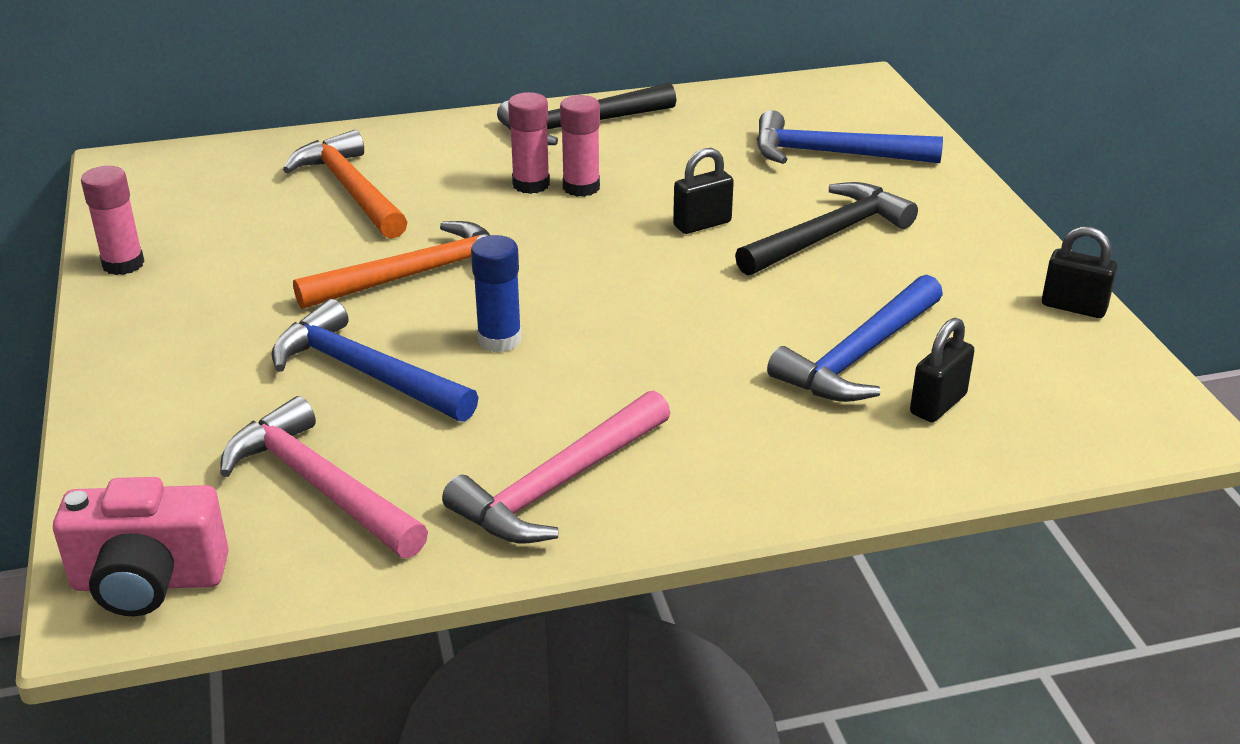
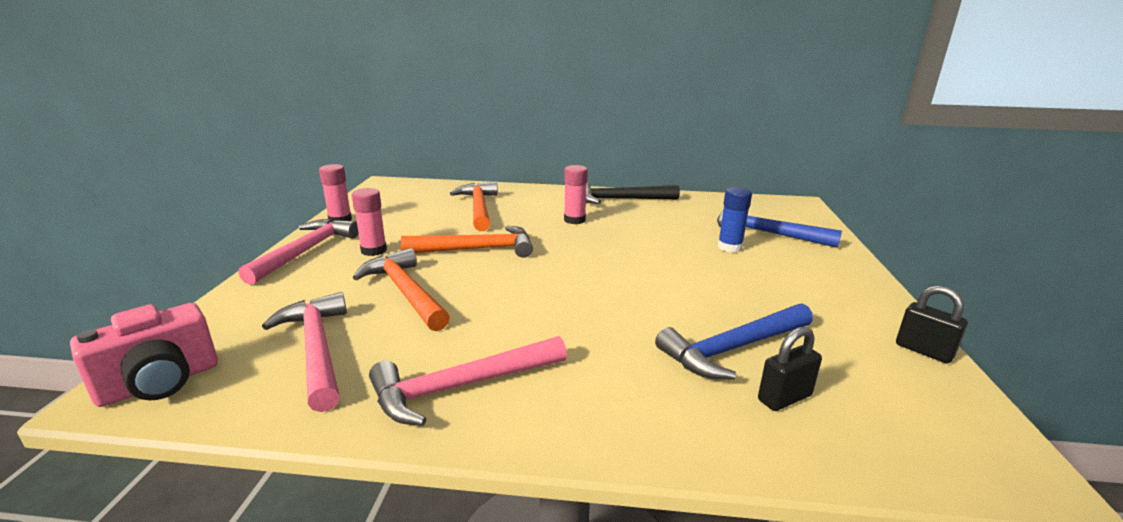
camera: 20 degrees right, 10 degrees down
pink camera [53,477,229,616] -> pink camera turned 60 degrees counterclockwise [70,303,218,407]
blue hammer [272,299,478,422] -> orange hammer [353,248,450,331]
blue glue stick [471,235,522,352] -> blue glue stick moved to [718,187,752,253]
pink glue stick [560,95,600,197] -> pink glue stick moved to [352,188,387,256]
black padlock [673,148,734,234] -> none
black hammer [735,182,918,275] -> none
none -> pink hammer [239,219,358,285]

